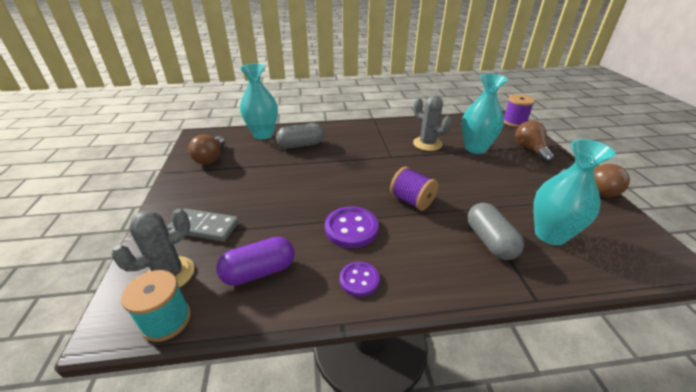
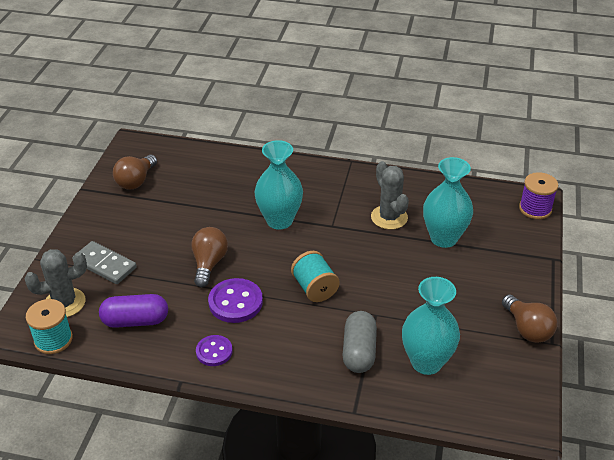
camera: 20 degrees right, 5 degrees up
turquoise vase [240,64,278,139] -> turquoise vase moved to [254,140,303,230]
grey capsule [276,123,324,149] -> none
purple spool [390,167,438,211] -> turquoise spool [291,251,340,302]
brown light bulb [515,121,554,162] -> brown light bulb moved to [191,227,228,287]

